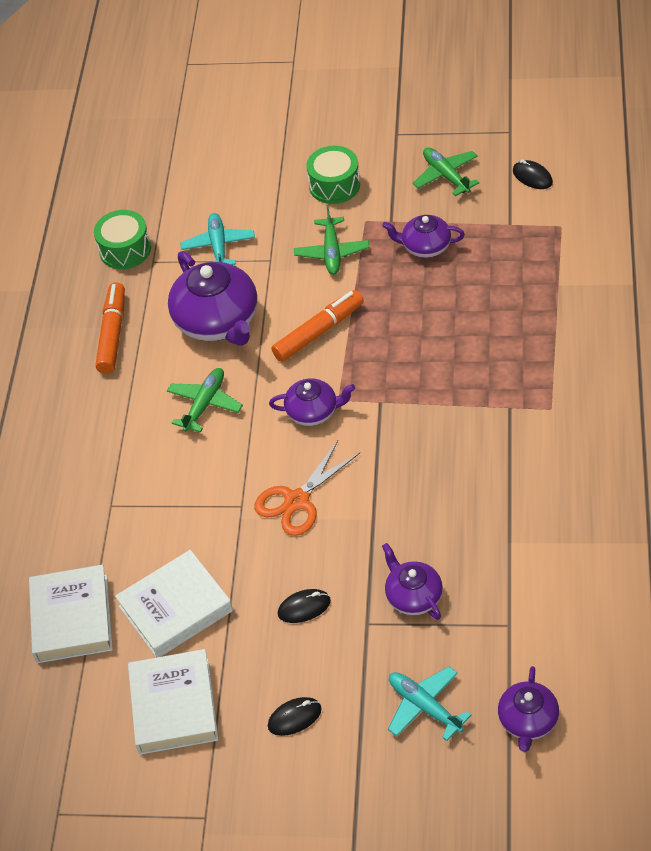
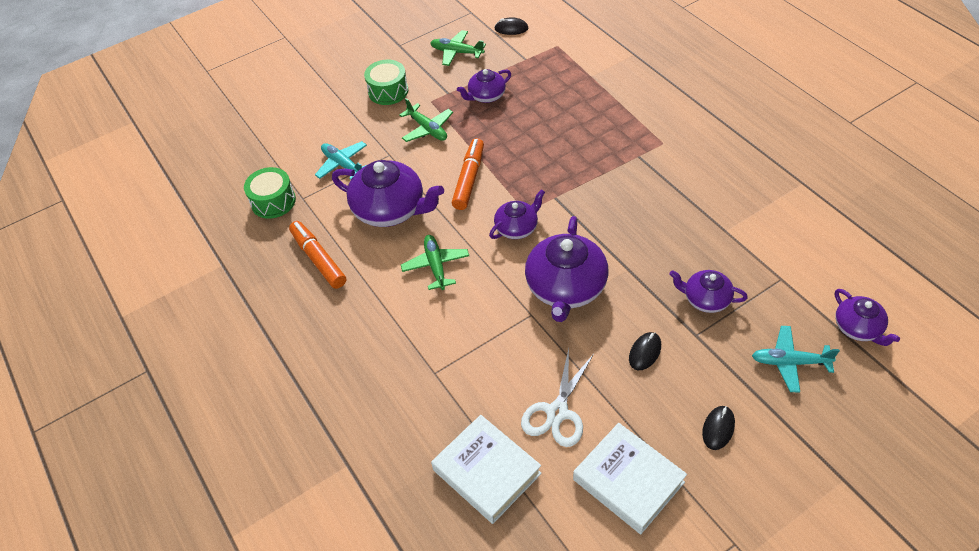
camera: 40 degrees left, 0 degrees up
white book [115,550,233,658] -> white scissors [521,349,594,447]
orange scissors [254,440,360,536] -> purple teapot [525,216,609,322]

